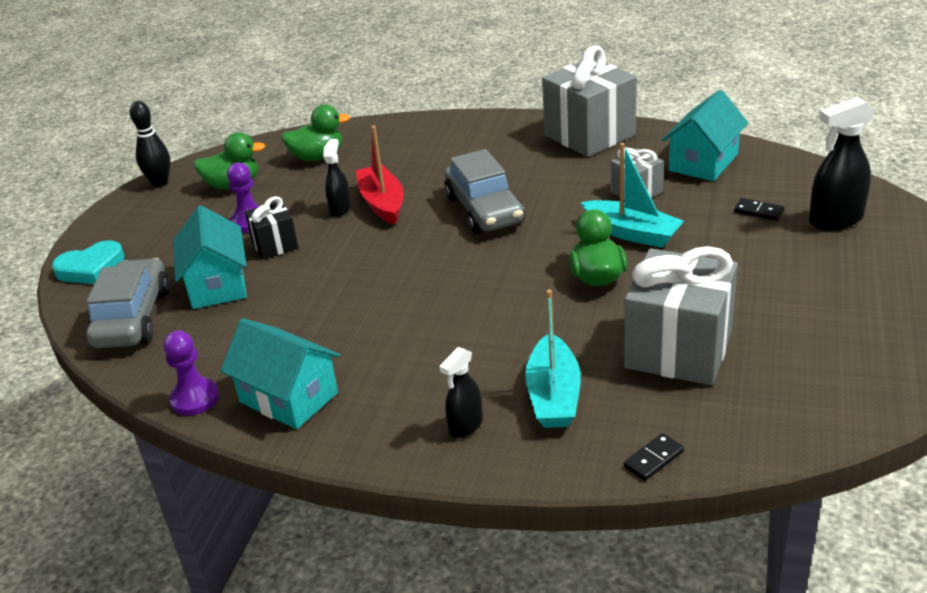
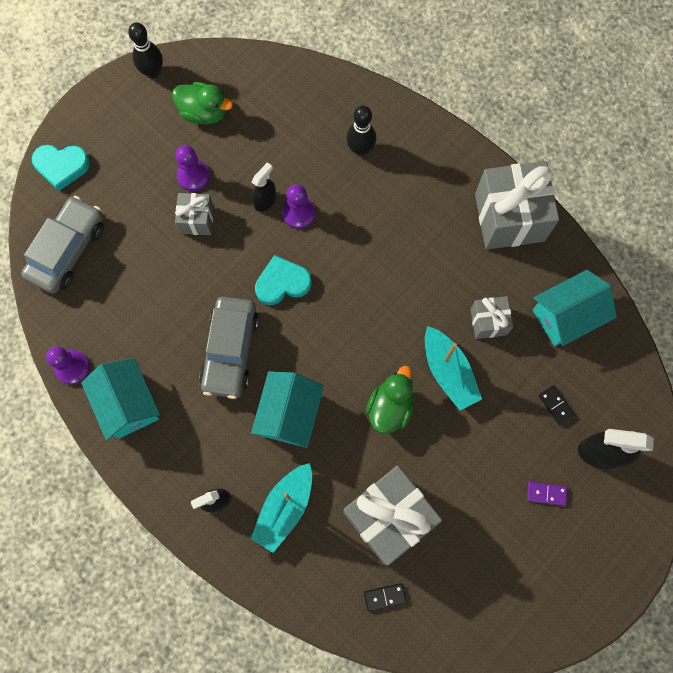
camera: 25 degrees right, 40 degrees up
turquoise house [173,206,247,309] -> turquoise house moved to [251,371,324,448]
black gift [245,196,298,260] -> grey gift [175,193,214,235]
green duck [281,105,350,161] -> none
red boat [356,126,404,225] -> purple pawn [282,184,315,229]
grey car [444,149,525,234] -> grey car moved to [199,297,259,399]
black domino [624,433,684,481] -> black domino moved to [364,583,407,612]
none -> turquoise heart [255,255,312,305]
none -> black bowling pin [346,106,376,156]
none -> purple domino [527,482,567,506]

